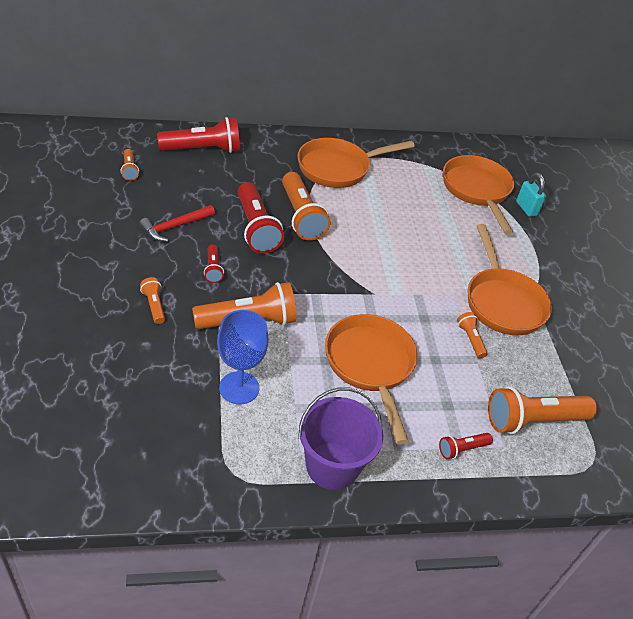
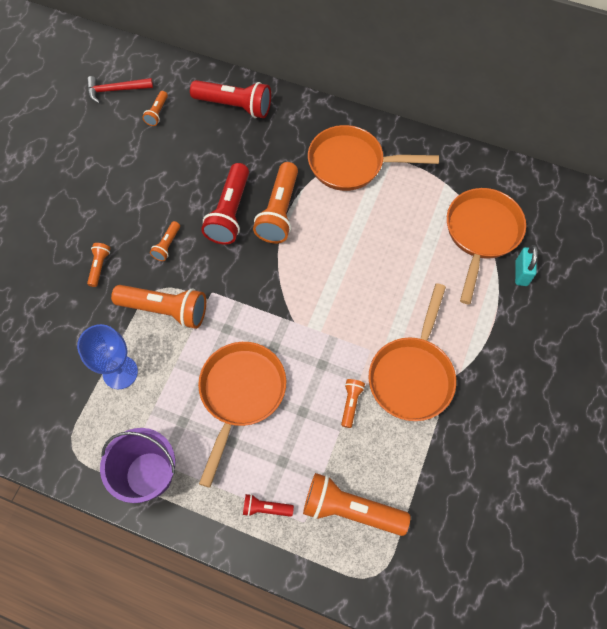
camera: 35 degrees right, 20 degrees up
red hammer [139,205,215,242] -> red hammer moved to [87,76,153,103]
red flashlight [204,244,224,283] -> orange flashlight [150,221,180,261]

